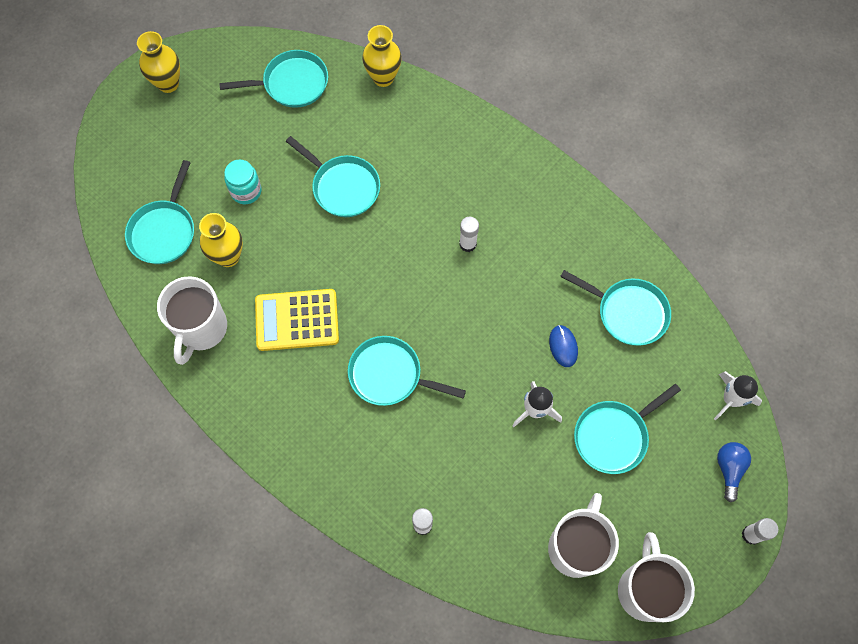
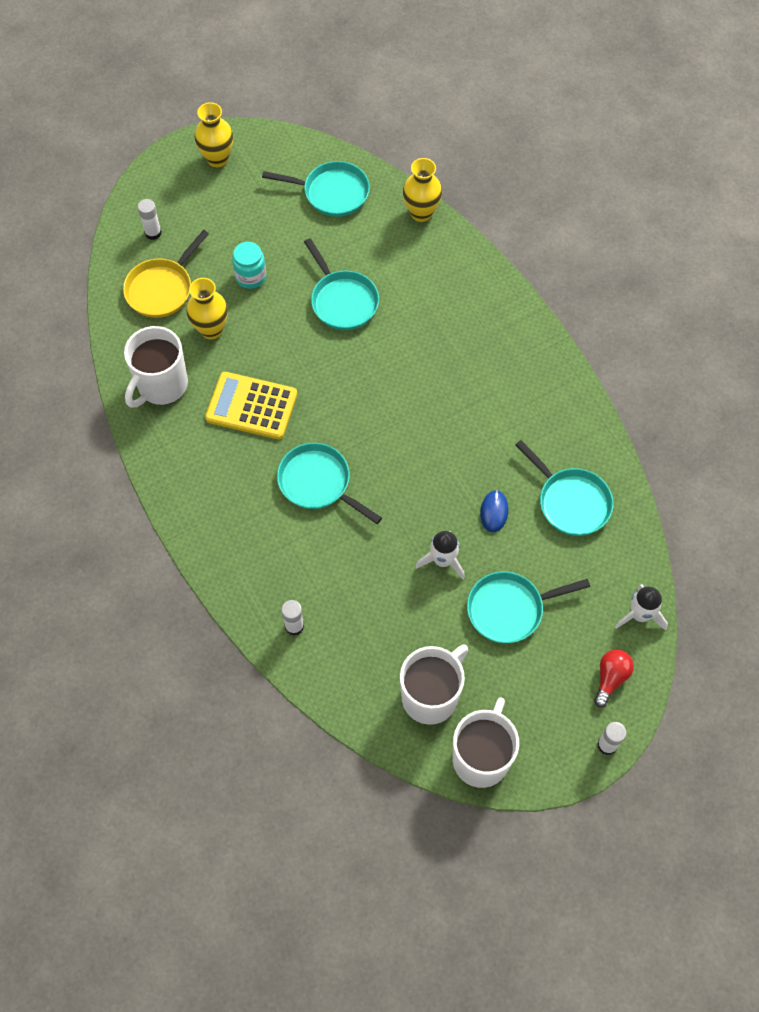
camera: 20 degrees right, 5 degrees down
turquoise pan [125,160,194,264] -> yellow pan [123,230,209,318]
white glue stick [459,217,479,252] -> white glue stick moved to [138,199,162,240]
blue light bulb [717,442,751,502] -> red light bulb [594,649,634,707]

